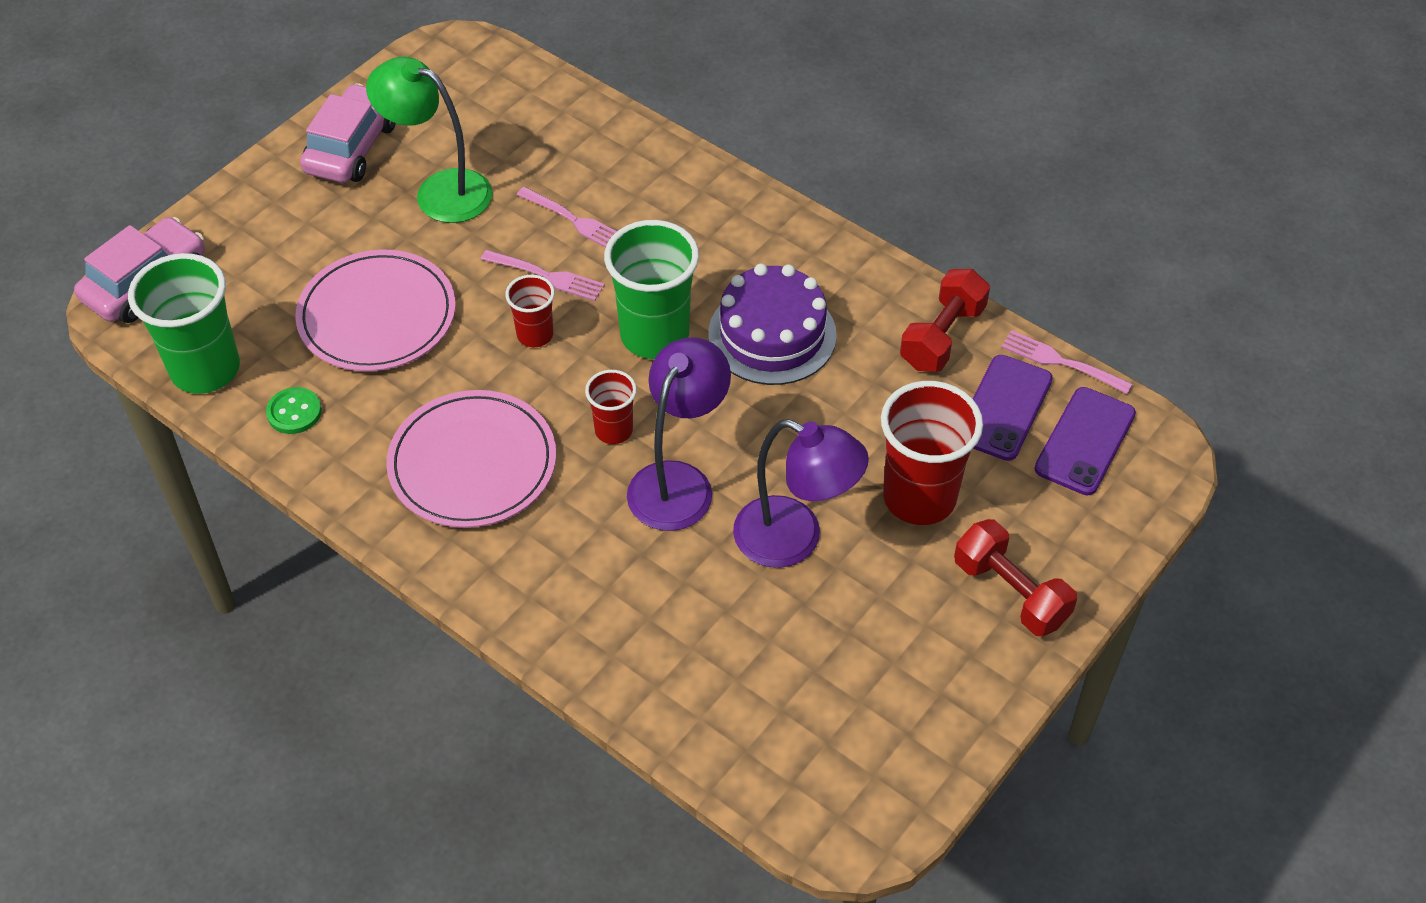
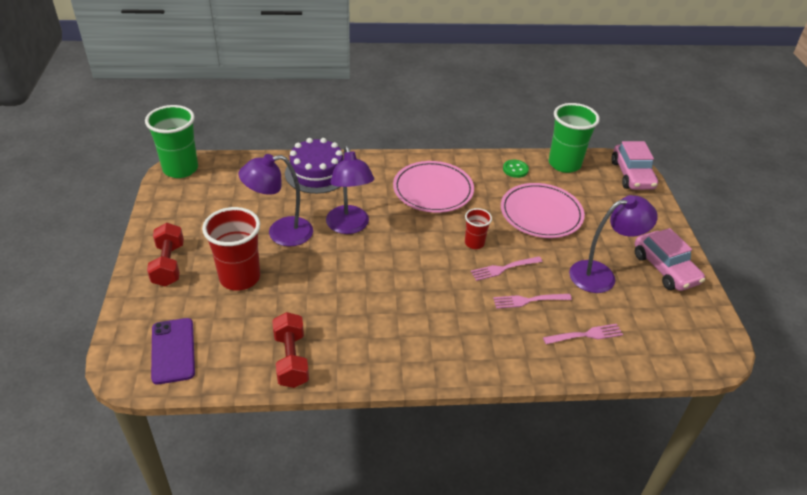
camera: 135 degrees right, 10 degrees down
green lamp [366,57,493,223] -> purple lamp [569,195,658,293]
red cup [585,370,637,444] -> none
green cup [604,220,699,359] -> green cup moved to [145,105,198,178]
purple cake [708,264,837,385] -> purple cake moved to [285,138,343,194]
red dumbbell [954,519,1077,636] -> red dumbbell turned 75 degrees clockwise [147,223,184,286]
purple phone [973,355,1053,461] -> none
pink fork [1001,330,1132,394] -> pink fork moved to [543,324,623,344]

